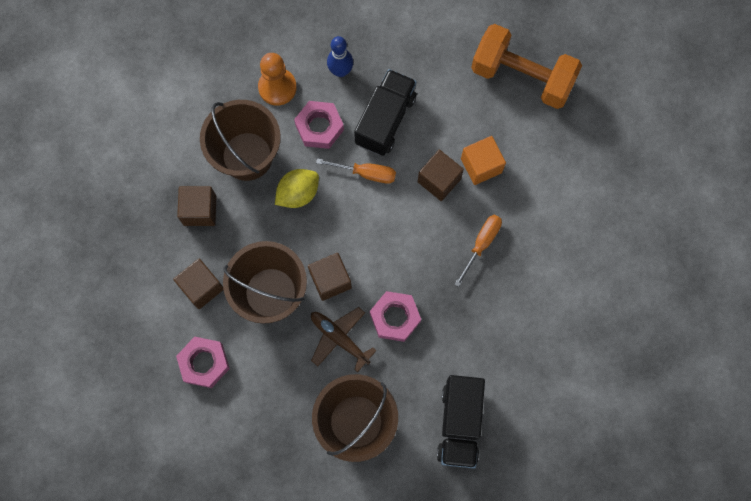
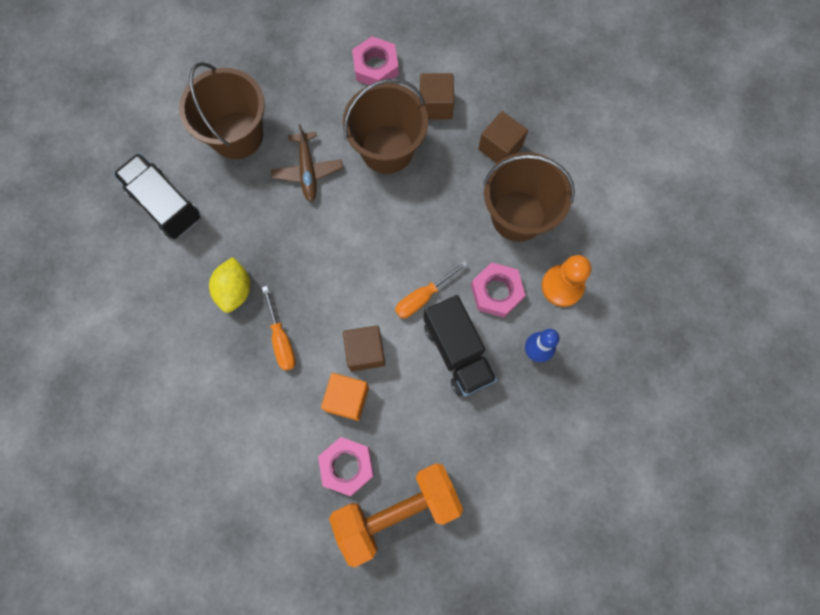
camera: 130 degrees right, 0 degrees up
yellow lemon [275,169,319,208] -> yellow lemon moved to [209,257,250,313]
brown cube [308,253,352,301] -> none
brown plane [311,307,377,372] -> brown plane turned 90 degrees clockwise [271,123,343,202]
pink nut [370,291,421,342] -> pink nut moved to [318,437,374,496]

